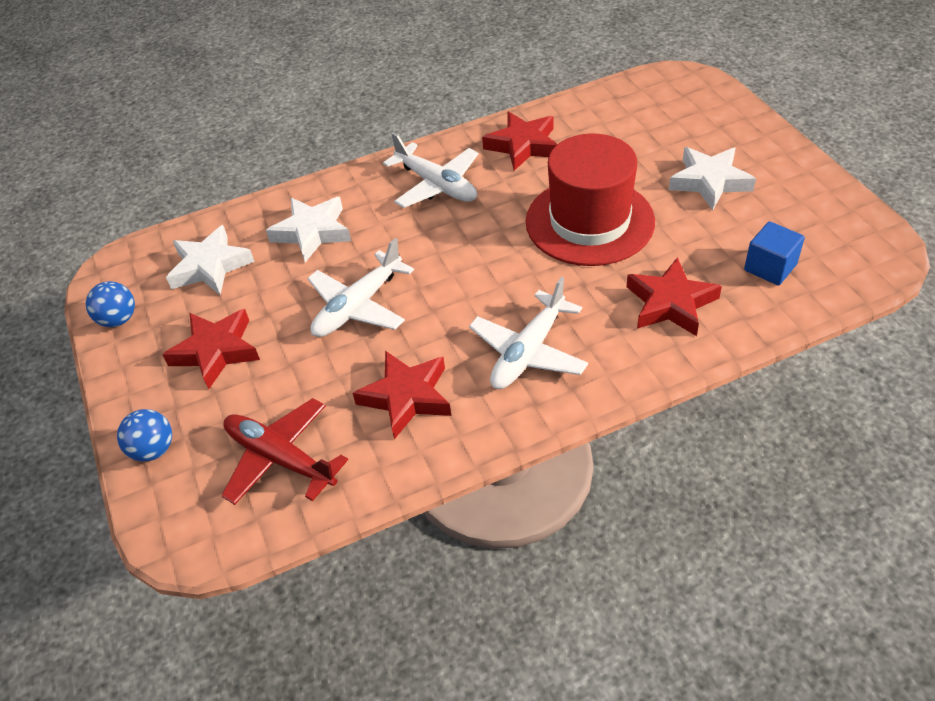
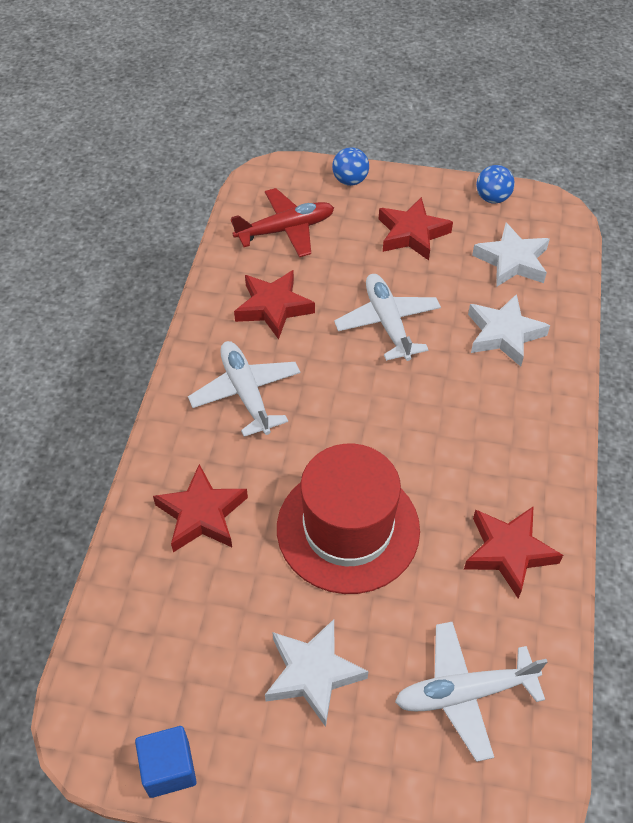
camera: 120 degrees right, 5 degrees up
white plane [383,132,479,208] -> white plane moved to [395,622,547,762]
blue cube [744,221,805,285] -> blue cube moved to [135,726,197,798]

